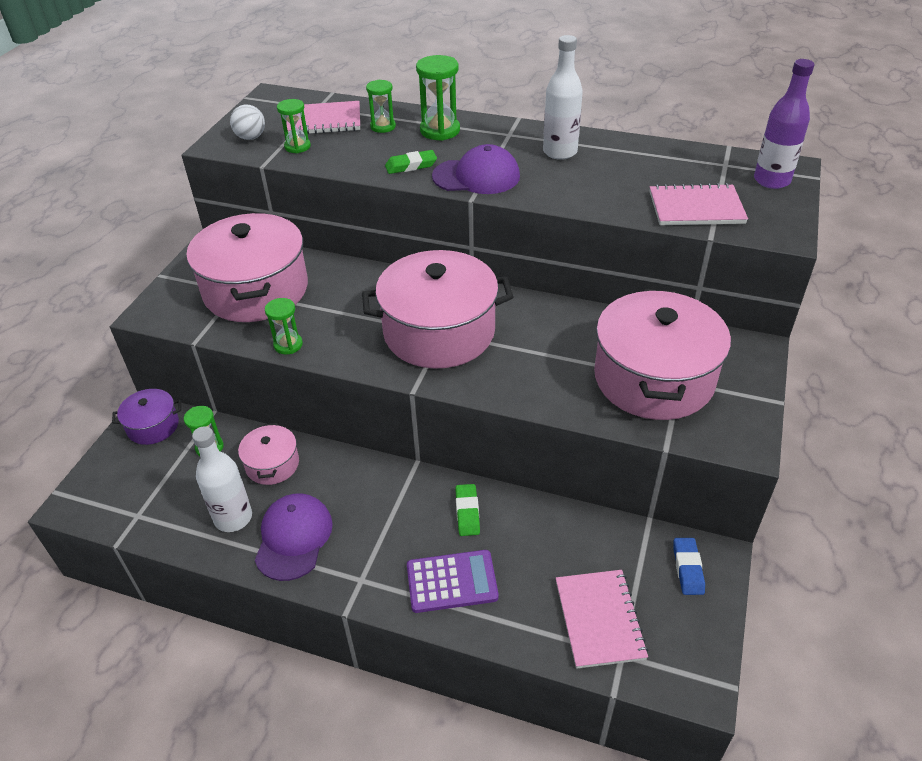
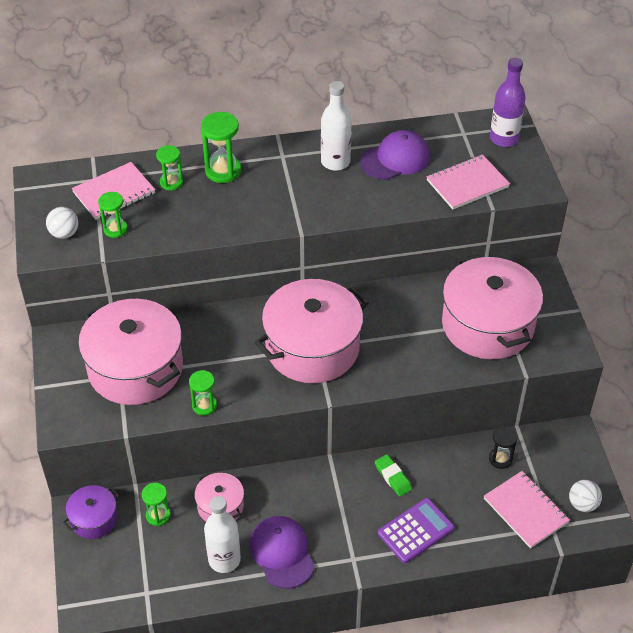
camera: 30 degrees left, 5 degrees up
green eraser [385,150,437,174] -> none
purple cap [432,144,520,194] -> purple cap moved to [360,130,430,180]
blue eraser [673,538,705,595] -> none
none -> black hourglass [489,426,517,469]
none -> white ball [569,480,602,512]

